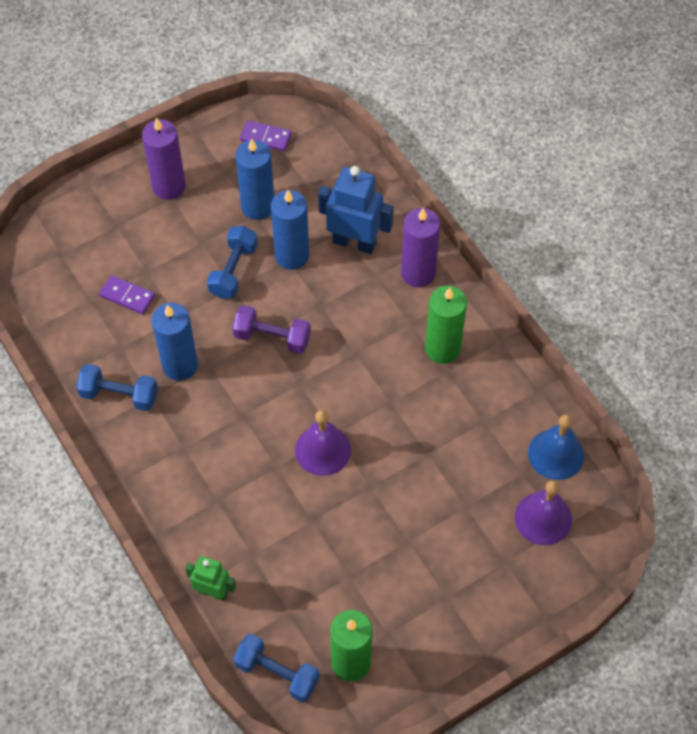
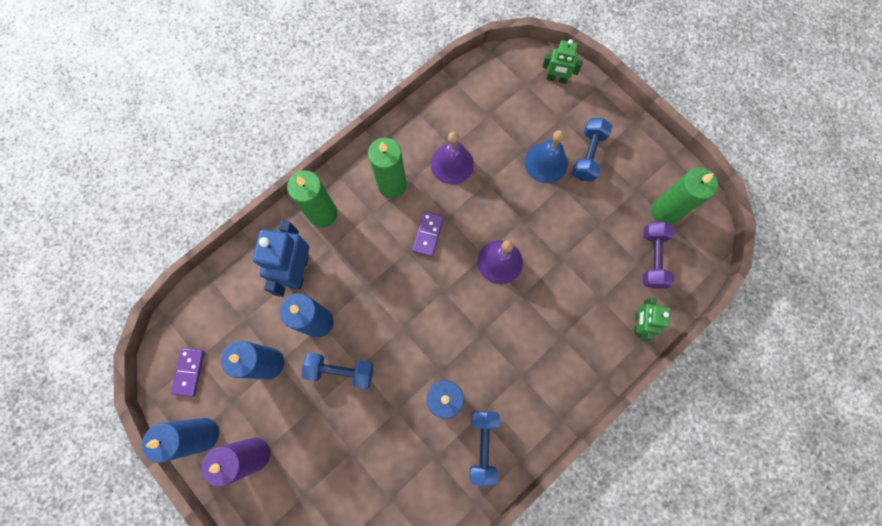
camera: 100 degrees left, 15 degrees up
purple domino [99,275,155,314] -> purple domino moved to [412,211,444,257]
purple dumbbell [232,305,311,354] -> purple dumbbell moved to [643,222,674,288]
blue dumbbell [233,634,320,703] -> blue dumbbell moved to [572,118,612,182]
purple candle [401,208,440,287] -> green candle [287,170,337,228]
purple bell [515,480,572,545] -> purple bell moved to [431,132,474,185]
blue bell [528,414,584,480] -> blue bell moved to [525,130,568,183]
none -> blue candle [142,418,219,463]
none -> green robot [542,39,583,84]

